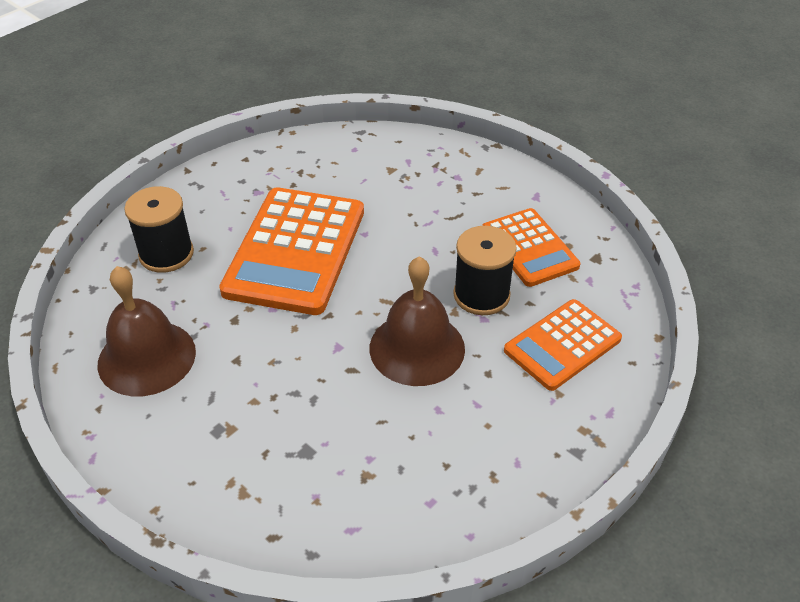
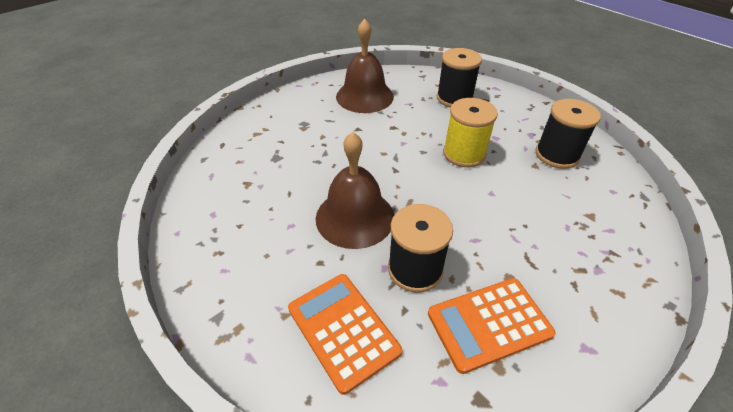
camera: 95 degrees right, 0 degrees up
orange calculator [219,187,364,315] -> yellow spool [443,98,498,167]
none -> black spool [535,99,601,169]

